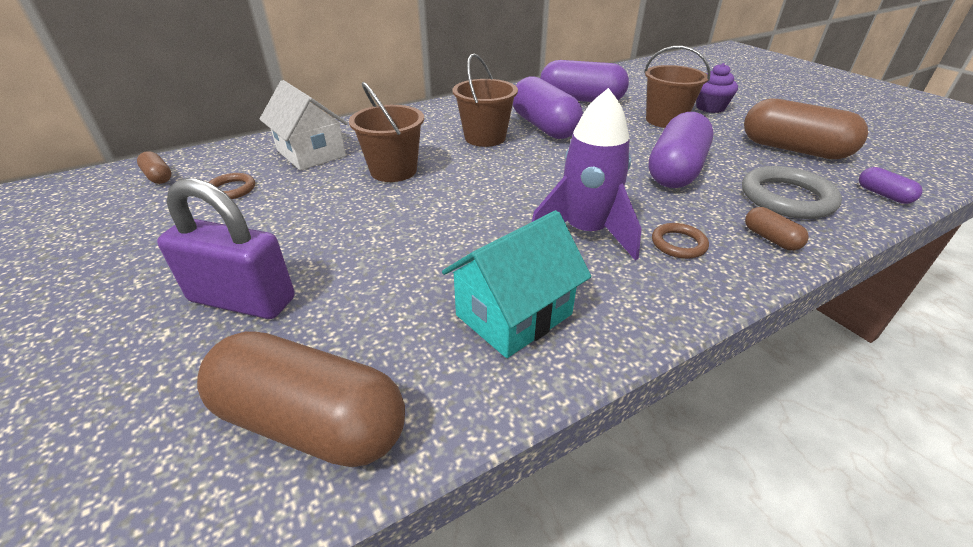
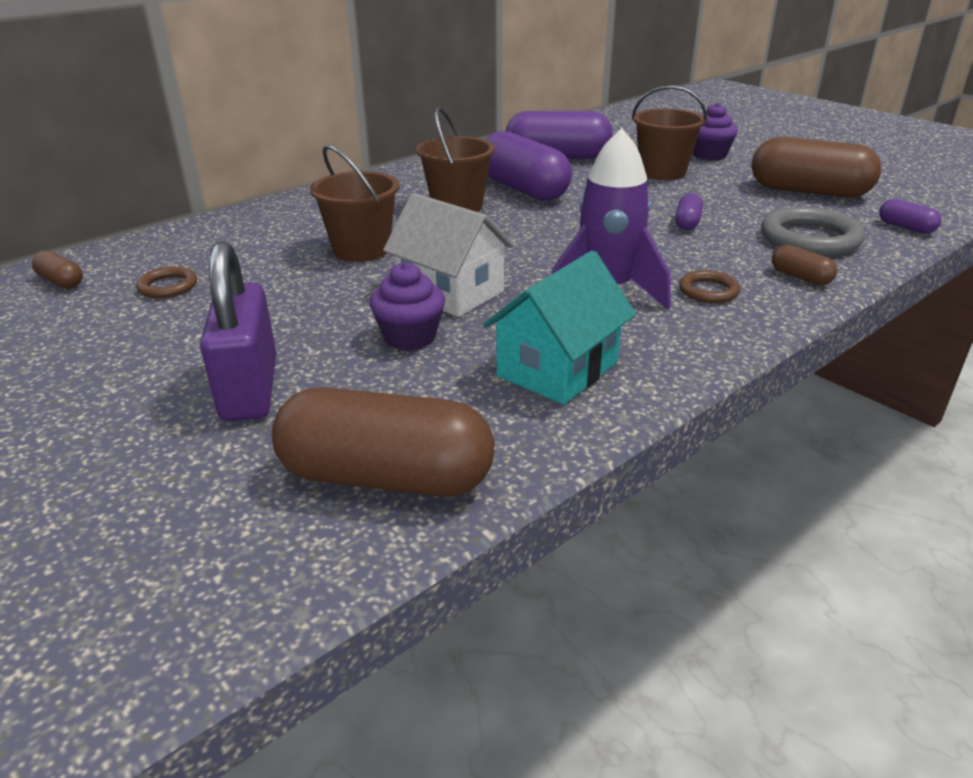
camera: 10 degrees left, 5 degrees down
purple padlock [157,178,295,319] -> purple padlock turned 75 degrees clockwise [200,241,276,421]
white house [260,80,348,170] -> white house moved to [383,193,515,317]
purple capsule [648,112,714,188] -> purple capsule [675,193,703,230], size x0.44
none -> purple cupcake [370,262,445,350]

